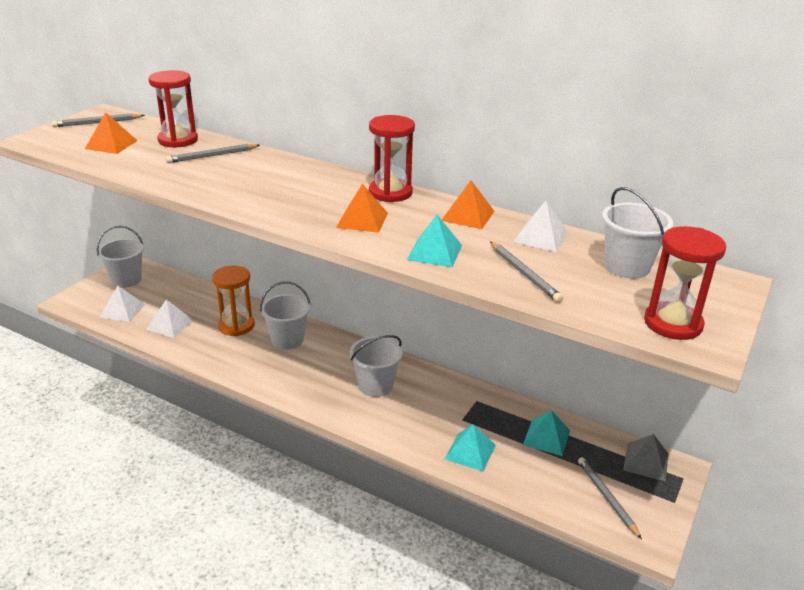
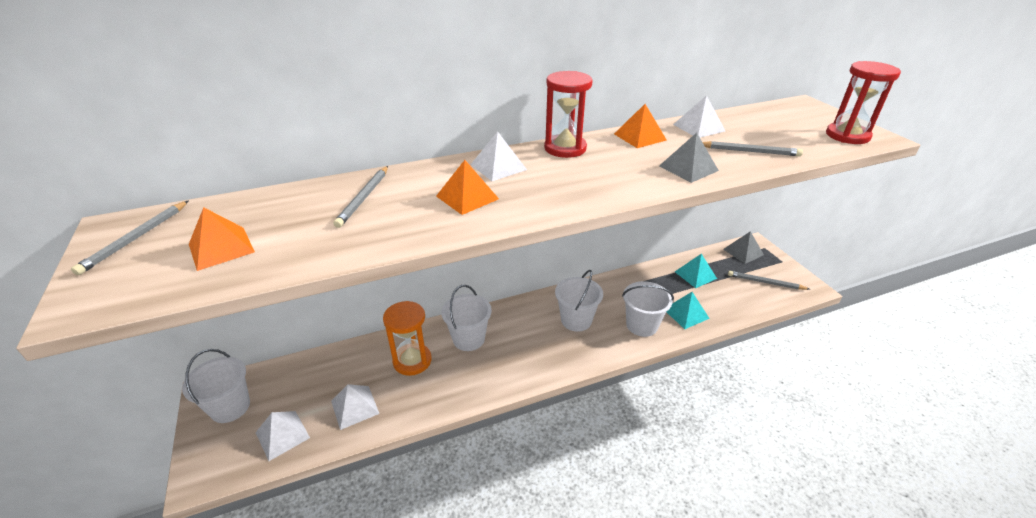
camera: 50 degrees left, 5 degrees up
red hourglass [148,70,198,148] -> none
orange pyramid [336,184,388,233] -> orange pyramid moved to [436,160,499,215]
turquoise pyramid [407,215,462,267] -> grey pyramid [659,133,719,183]
white bucket [602,187,673,278] -> white bucket moved to [622,281,674,337]
none -> white pyramid [470,131,527,181]

